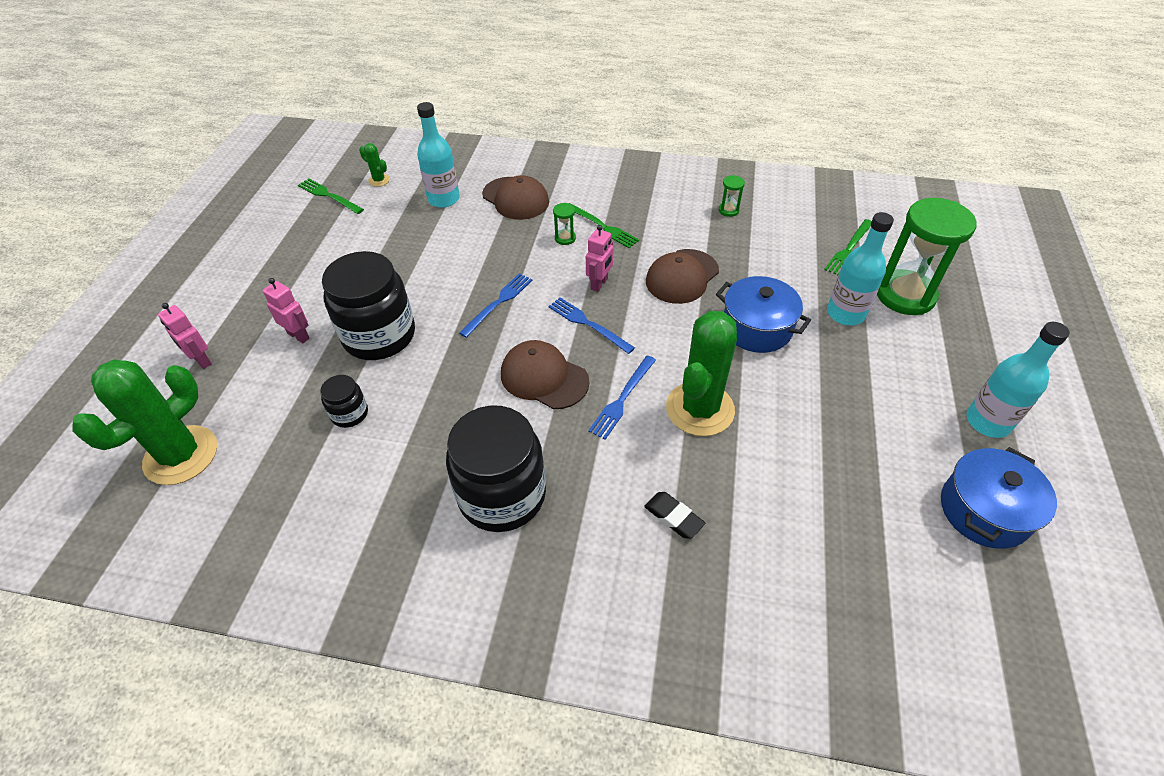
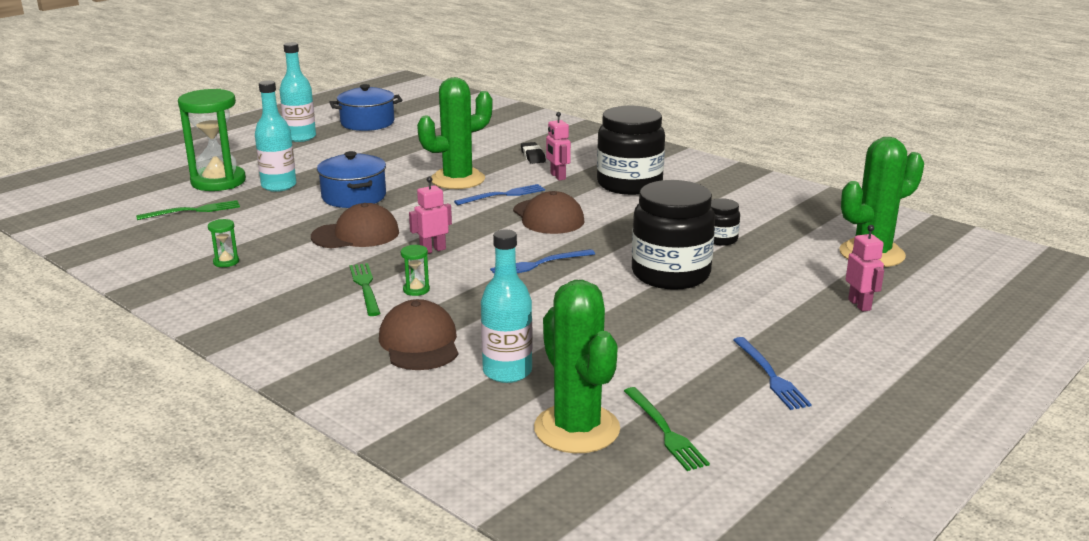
camera: 150 degrees left, 25 degrees down
pink robot [263,278,309,343] -> pink robot moved to [546,112,571,181]
green cactus [359,143,390,187] -> green cactus [534,280,620,453], size x2.36
blue fork [548,297,635,354] -> blue fork moved to [733,337,812,410]

